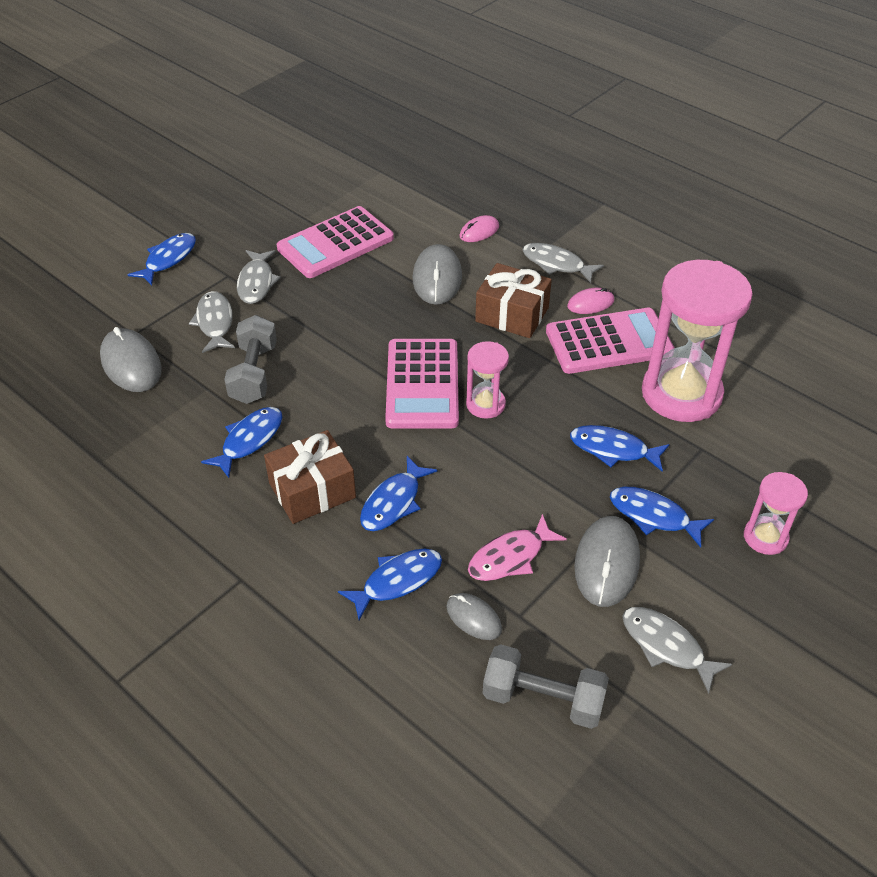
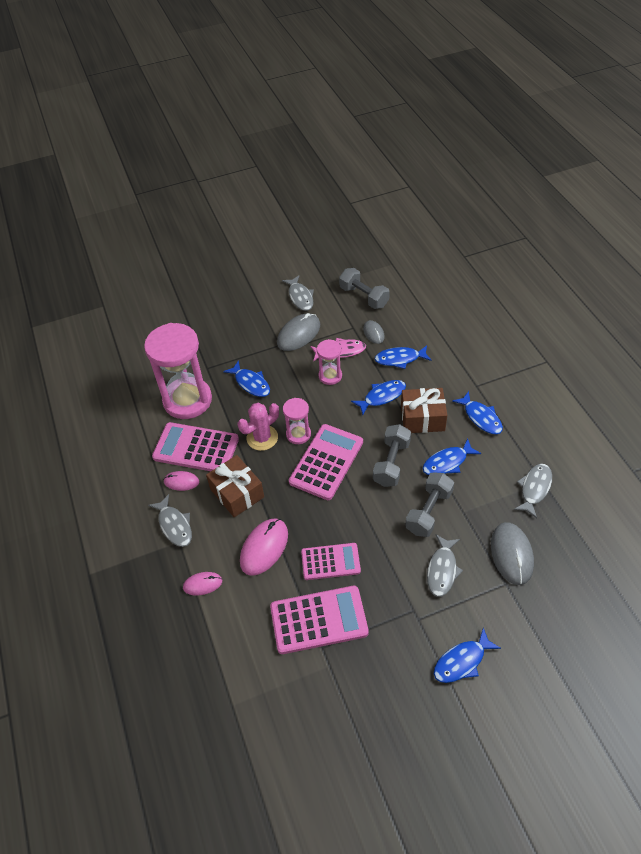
camera: 150 degrees left, 5 degrees up
grey fish [237,250,281,304] -> grey fish moved to [514,464,552,518]
grey mouse [413,244,462,305] -> pink mouse [240,518,288,576]
blue fish [610,487,714,548] -> blue fish moved to [452,391,503,434]
pink hourglass [744,472,808,555] -> pink hourglass moved to [317,339,342,385]
none -> pink cactus [238,403,279,451]
none -> pink calculator [301,543,361,580]
none -> grey dumbbell [373,424,411,487]

